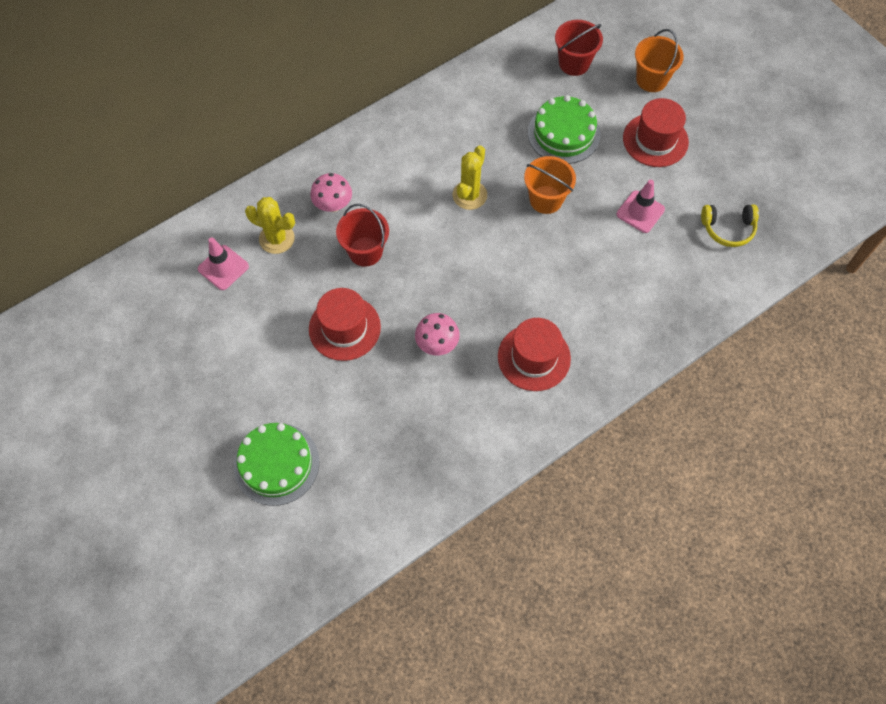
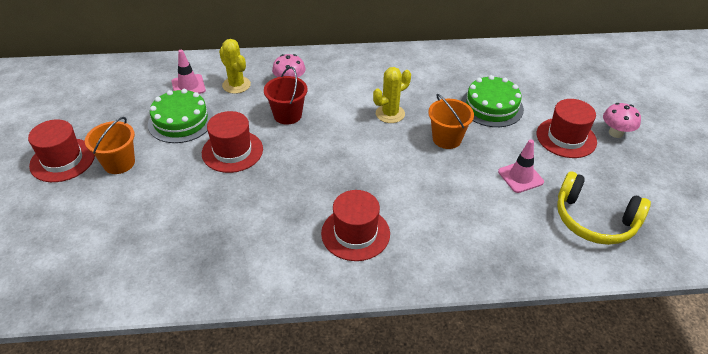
camera: 30 degrees right, 20 degrees down
green cake [234,423,319,506] -> green cake moved to [148,89,213,143]
pink mushroom [415,313,460,355] -> pink mushroom moved to [603,103,641,138]
red bucket [555,20,603,76] -> none
orange bucket [635,29,684,92] -> orange bucket moved to [85,117,135,174]
yellow headphones [701,204,759,247] -> yellow headphones [557,171,651,245], size x1.59
none -> red hat [28,119,95,182]

